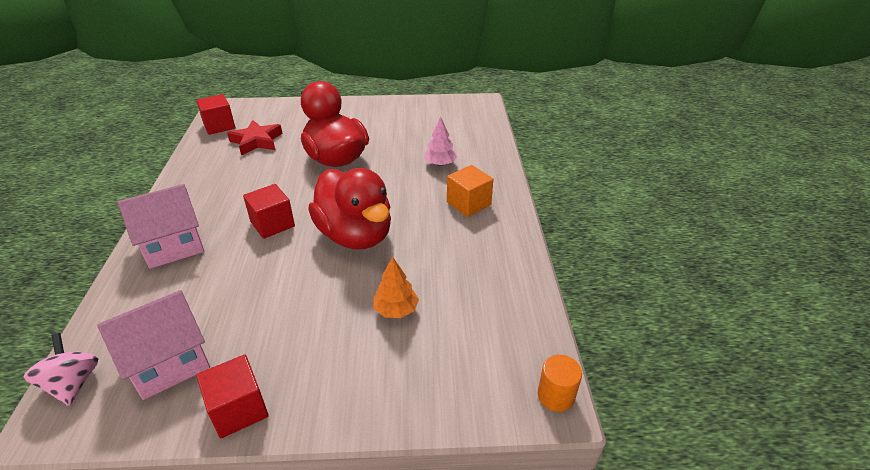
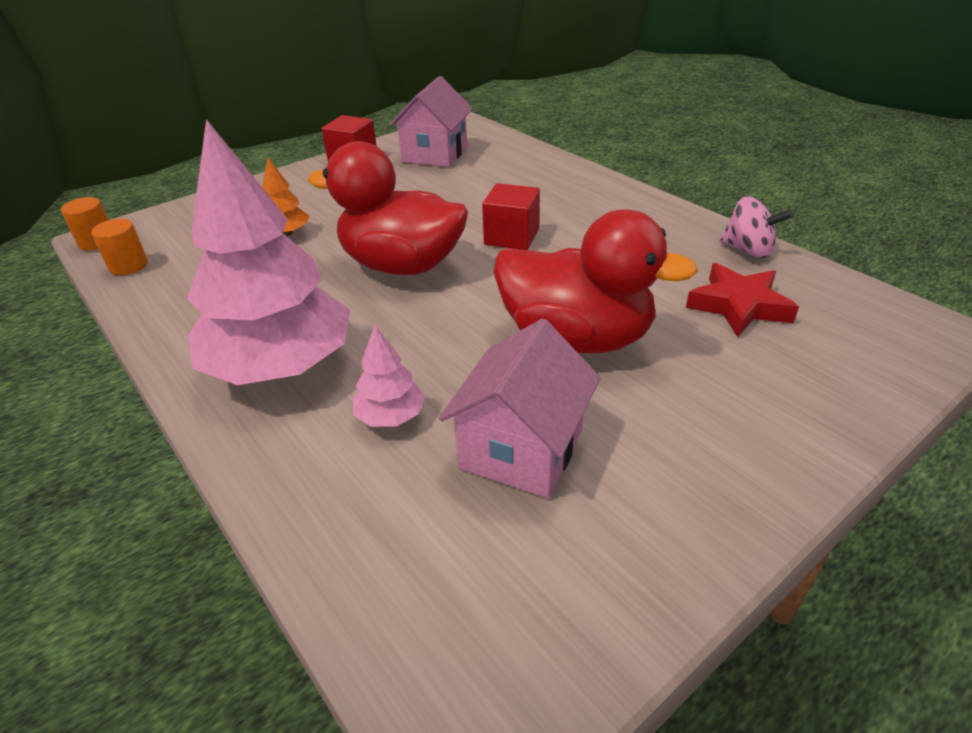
camera: 145 degrees right, 0 degrees up
pink spinning top [24,333,98,406] -> pink spinning top moved to [719,196,793,258]
pink house [118,184,204,269] -> pink house moved to [439,319,601,498]
red cube [196,94,235,135] -> none
orange cube [447,165,493,217] -> pink tree [187,119,350,385]
none -> orange cylinder [91,219,148,275]

